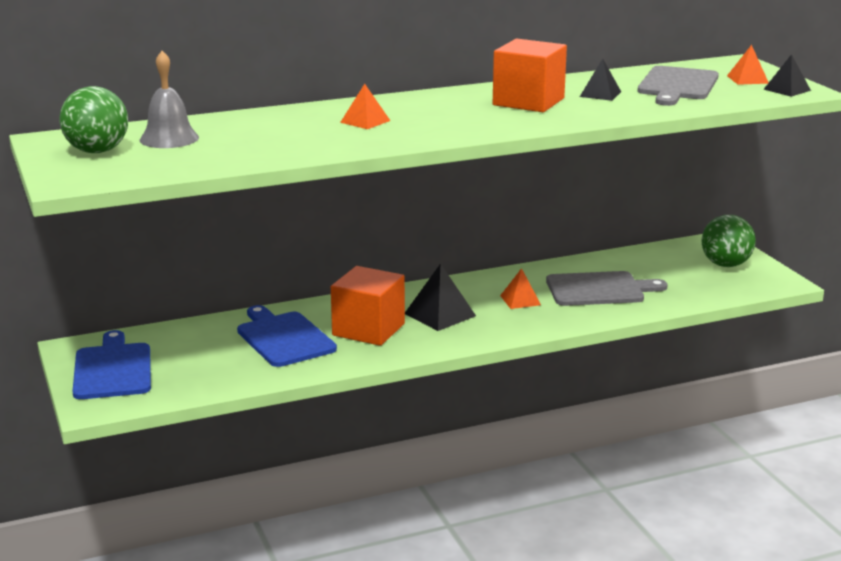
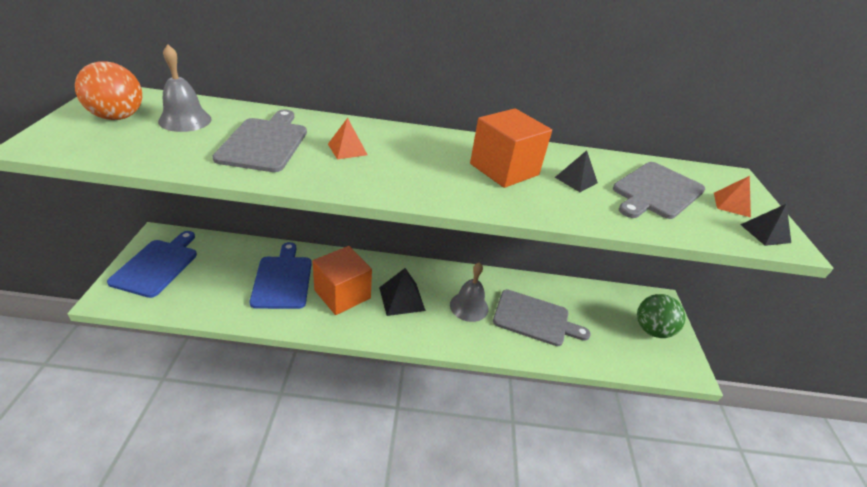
camera: 20 degrees right, 15 degrees up
green ball [60,86,128,153] -> orange ball [75,61,142,120]
orange pyramid [500,268,541,309] -> grey bell [450,262,489,322]
none -> grey cutting board [212,109,307,172]

